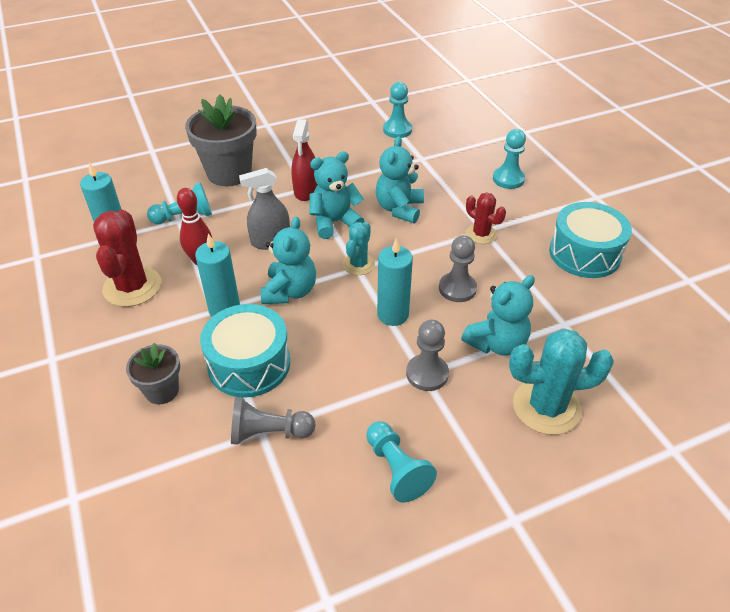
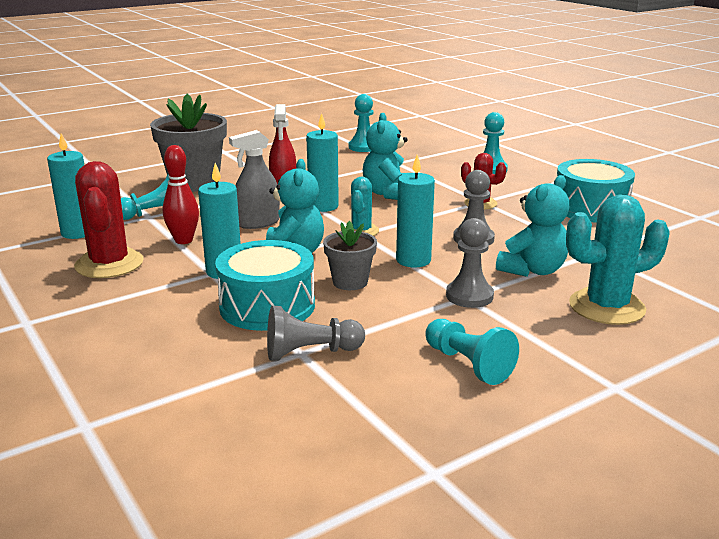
camera: 10 degrees left, 20 degrees down
grey flower pot [126,343,180,404] -> grey flower pot moved to [323,221,377,290]
turquoise teddy bear [309,151,365,239] -> turquoise candle [306,113,339,212]

